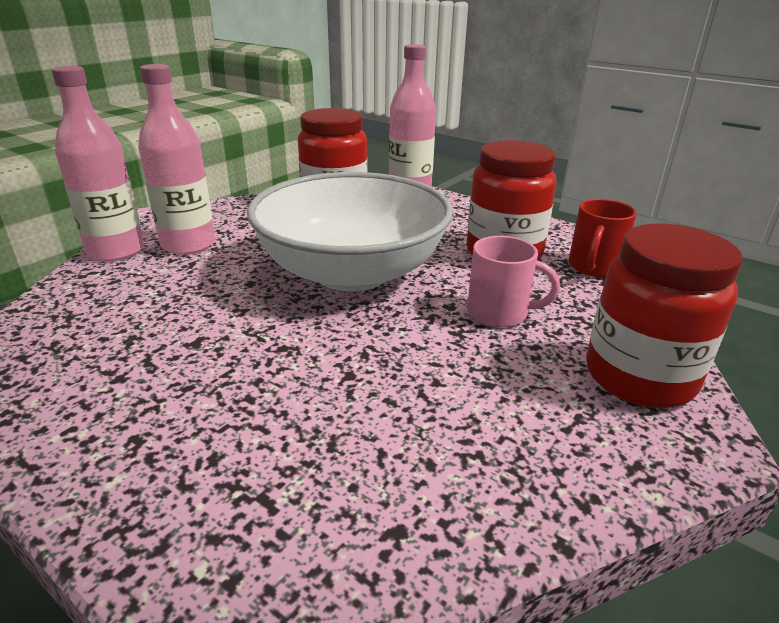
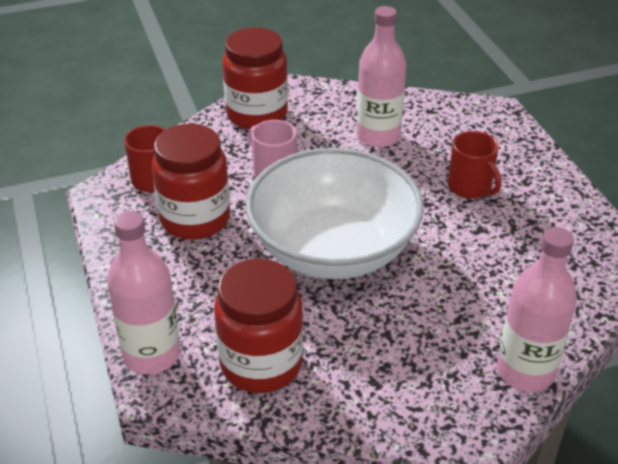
camera: 145 degrees left, 10 degrees up
pink bottle [138,64,215,255] -> pink bottle moved to [356,6,406,148]
none -> red mug [448,131,501,199]

